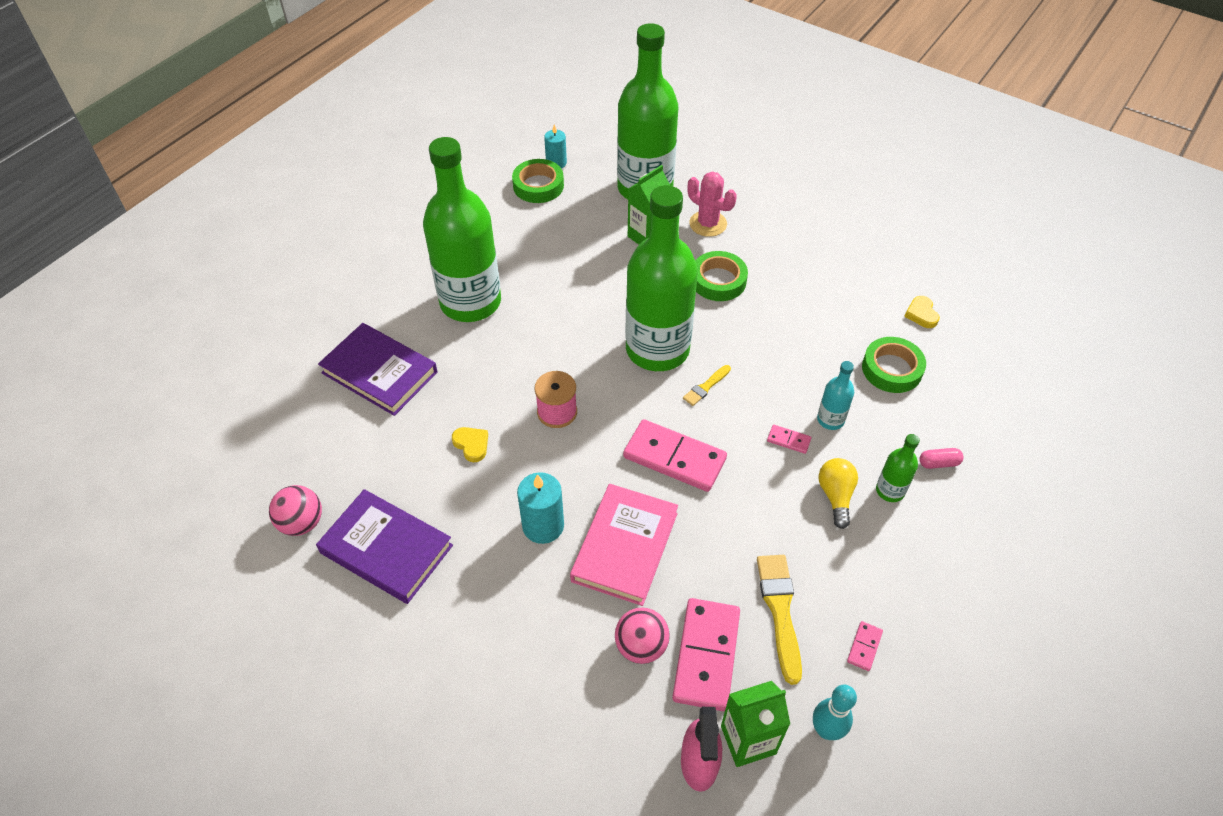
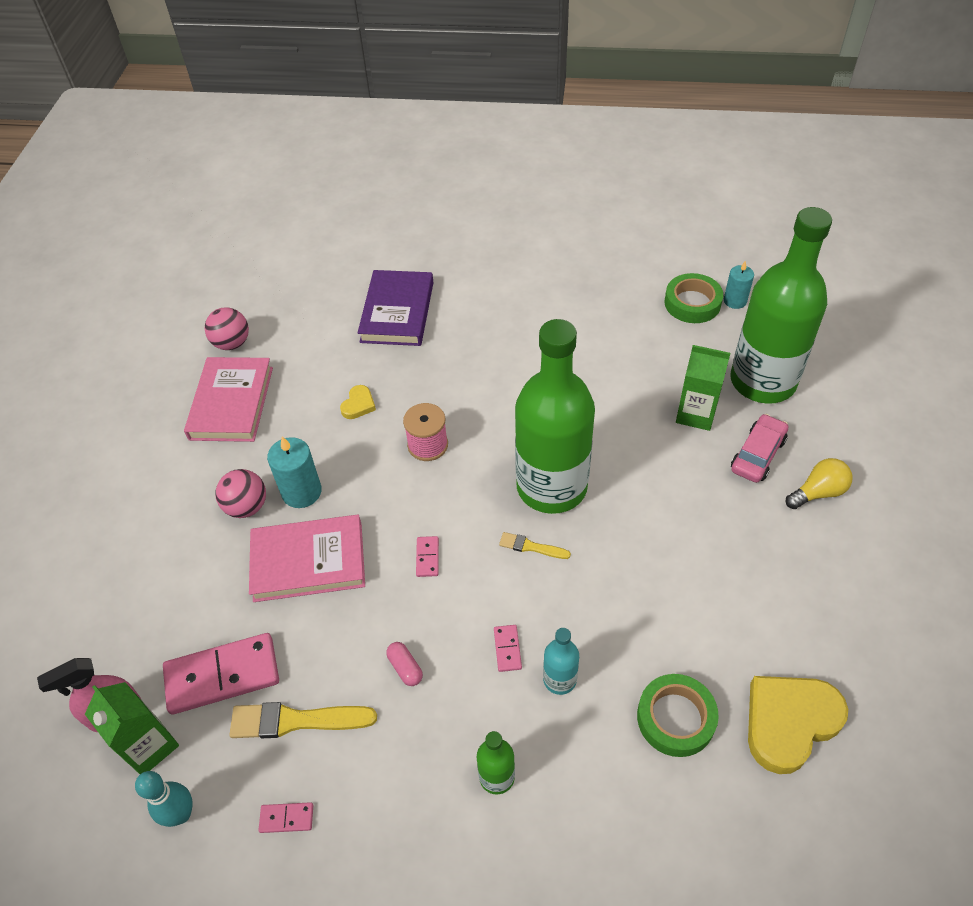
camera: 65 degrees right, 0 degrees up
purple book [316,489,453,604] -> pink book [184,357,273,442]
green bottle [423,137,501,322] -> none
pink ball [615,608,670,664] -> pink ball moved to [215,469,266,518]
pink domino [623,419,727,492] -> pink domino [416,536,439,577], size x0.44
pink cactus [688,172,737,237] -> pink car [731,414,788,483]
green tape [695,251,748,301] -> none
yellow brush [757,555,802,685] -> yellow brush turned 150 degrees counterclockwise [229,702,377,738]
yellow light bulb [819,458,858,529] -> yellow light bulb moved to [786,458,852,509]
yellow heart [904,296,940,328] -> yellow heart [748,676,848,774], size x2.10
pink capsule [919,448,964,469] -> pink capsule moved to [386,642,423,686]

